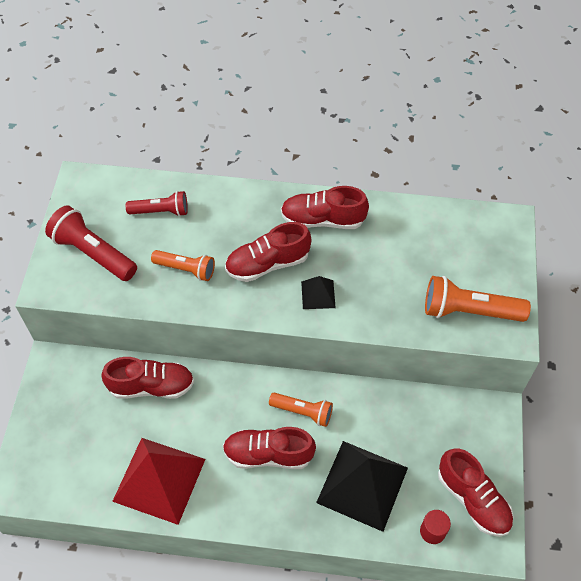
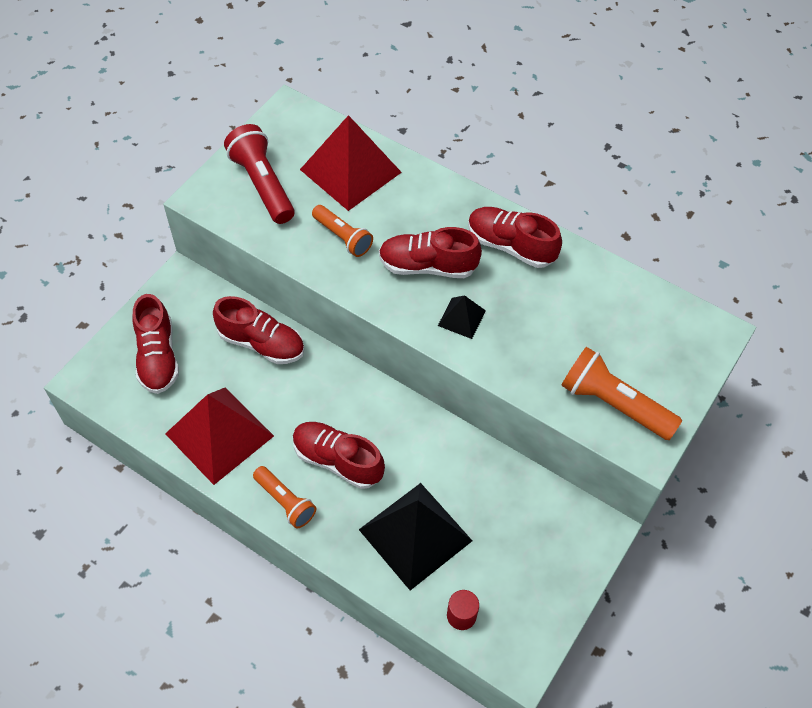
camera: 25 degrees right, 0 degrees up
red flashlight [126,191,188,216] -> red pyramid [300,115,402,211]
orange flashlight [269,393,333,427] -> orange flashlight moved to [253,466,316,529]
red shoe [438,449,513,537] -> red shoe moved to [132,294,179,394]

